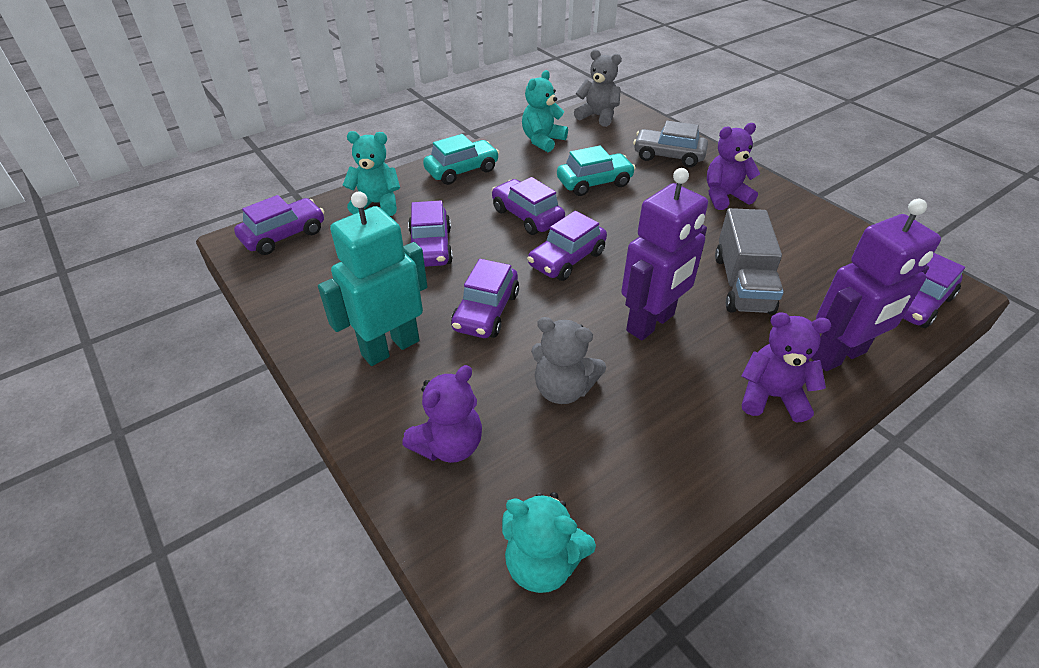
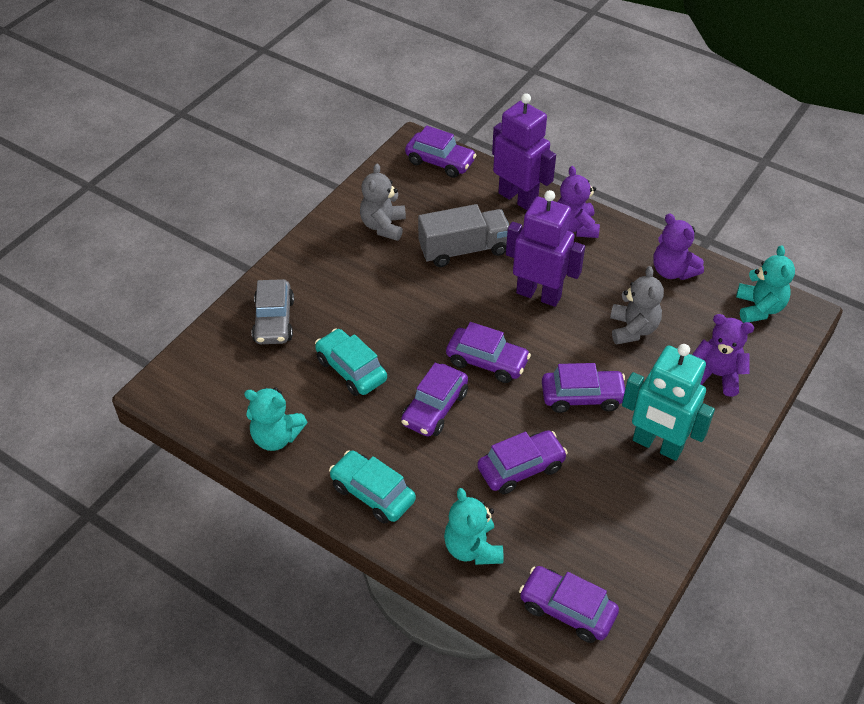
camera: 110 degrees left, 5 degrees up
grey teddy bear [574,49,622,127] -> grey teddy bear moved to [360,163,406,241]
purple teddy bear [707,123,760,210] -> purple teddy bear moved to [653,213,704,280]

